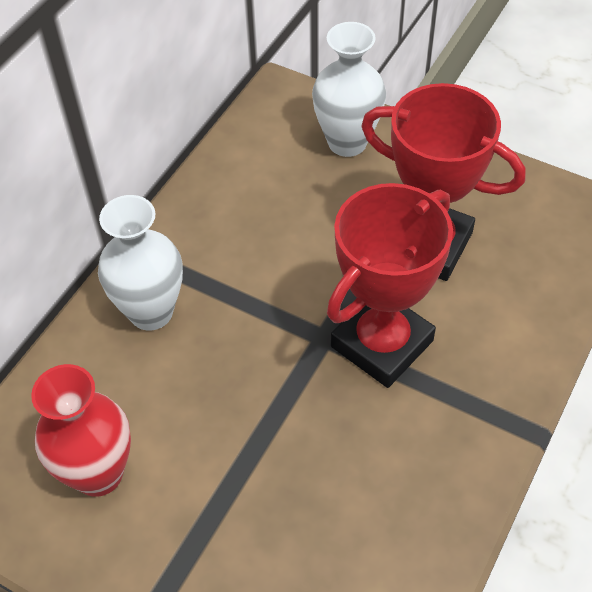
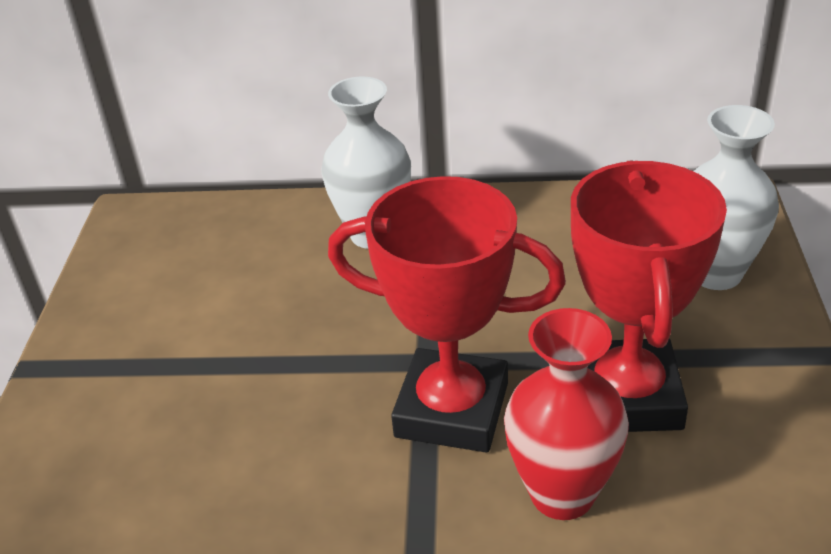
camera: 65 degrees right, 15 degrees down
red vase [31,364,131,497] -> red vase moved to [504,308,629,520]

